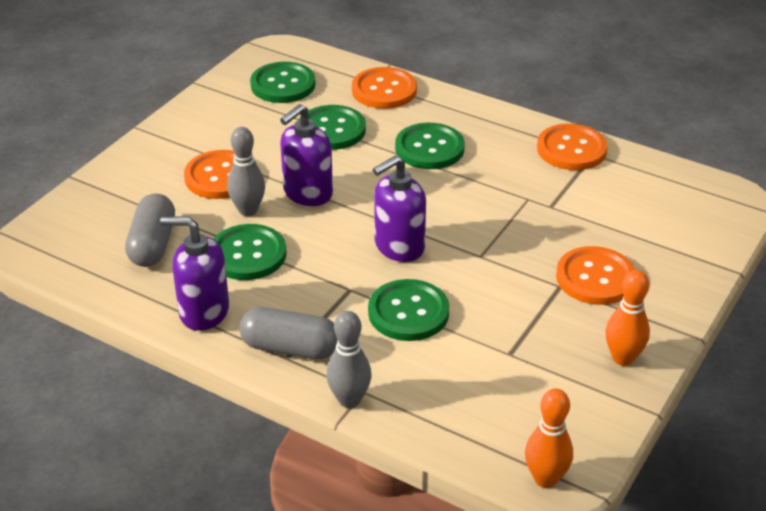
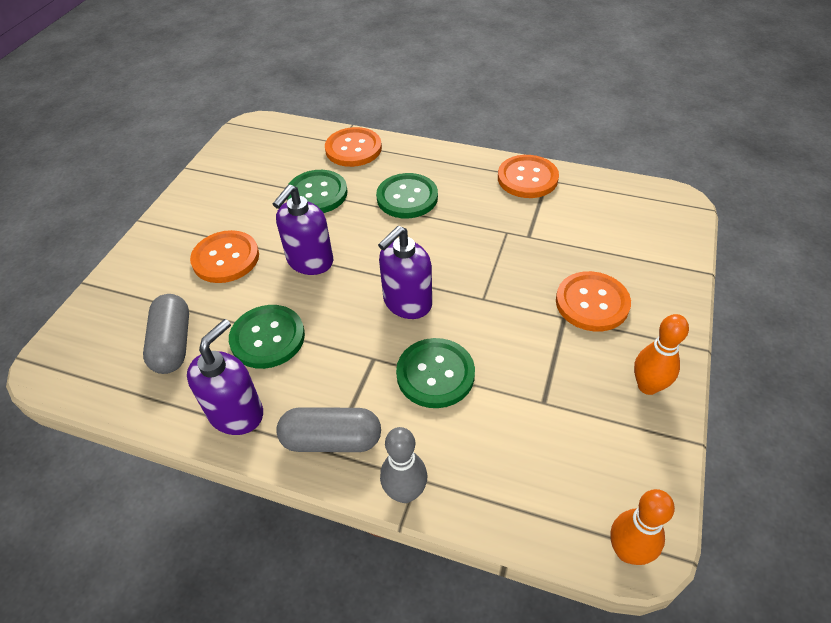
camera: 10 degrees left, 10 degrees up
purple soap dispenser [160,216,229,331] -> purple soap dispenser turned 120 degrees clockwise [187,319,263,435]
grey bowling pin [227,127,265,216] -> none
green button [250,62,316,103] -> none

